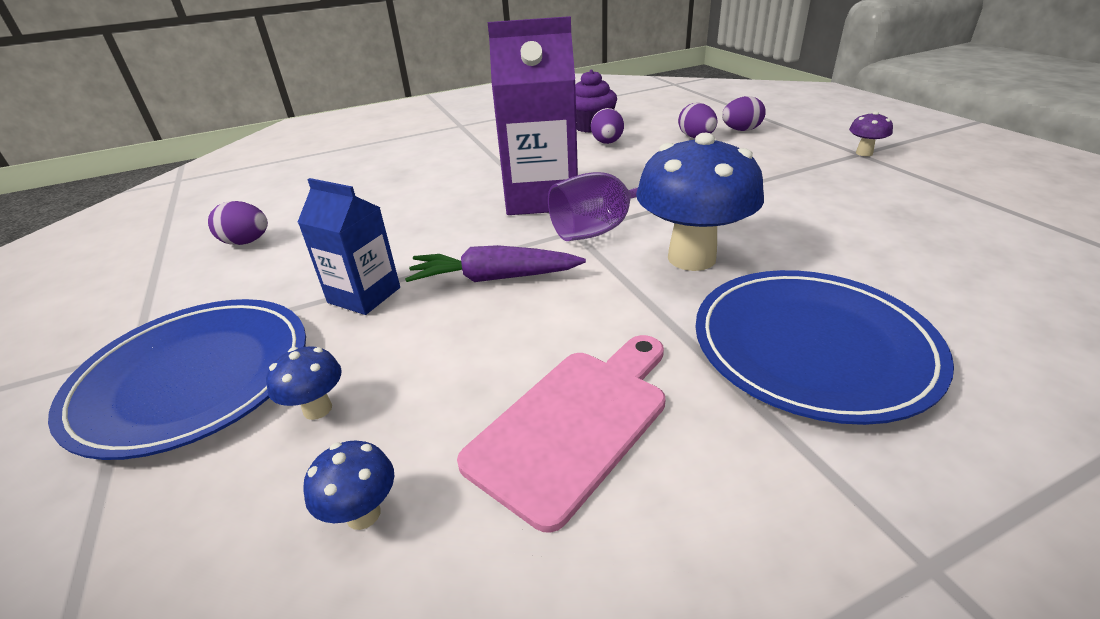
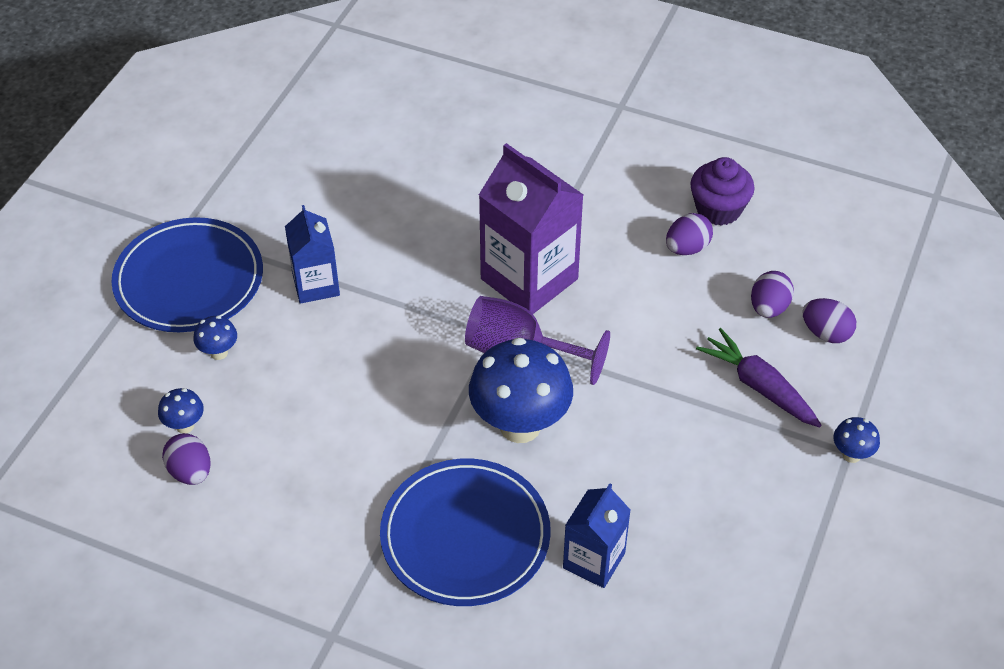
camera: 45 degrees right, 15 degrees up
purple egg [208,201,268,245] -> purple egg moved to [162,433,211,485]
purple carrot [405,245,586,282] -> purple carrot moved to [696,328,821,427]
pink cutting board [457,335,665,533] -> none
purple mushroom [849,111,893,156] -> blue mushroom [833,417,880,463]
none -> blue carton [563,483,631,588]

